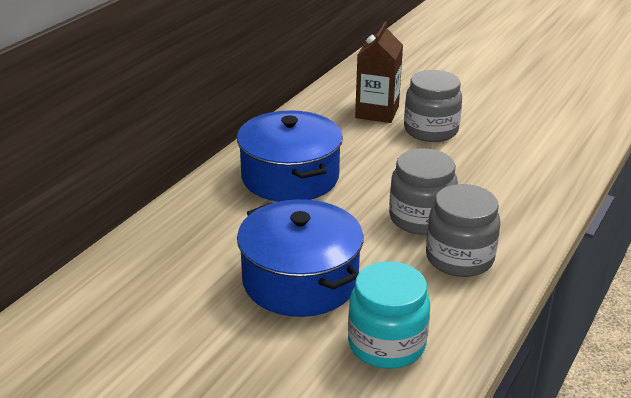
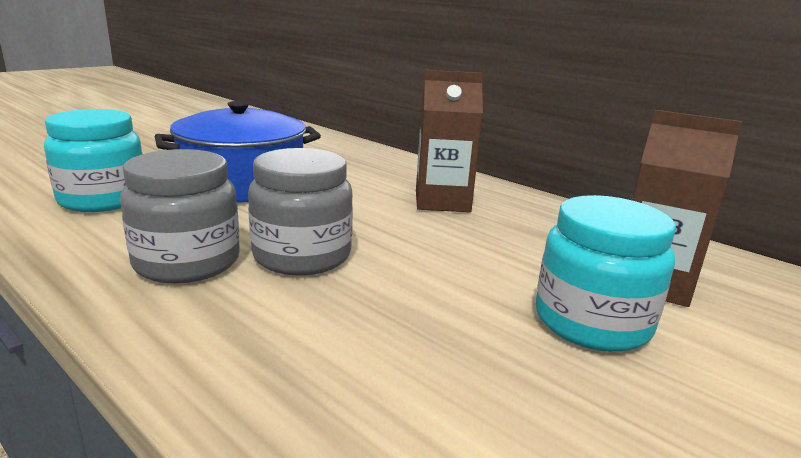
camera: 100 degrees right, 10 degrees down
blue pot [237,110,343,202] -> brown carton [416,70,483,212]
grey jar [404,70,462,142] -> turquoise jar [536,195,676,352]

